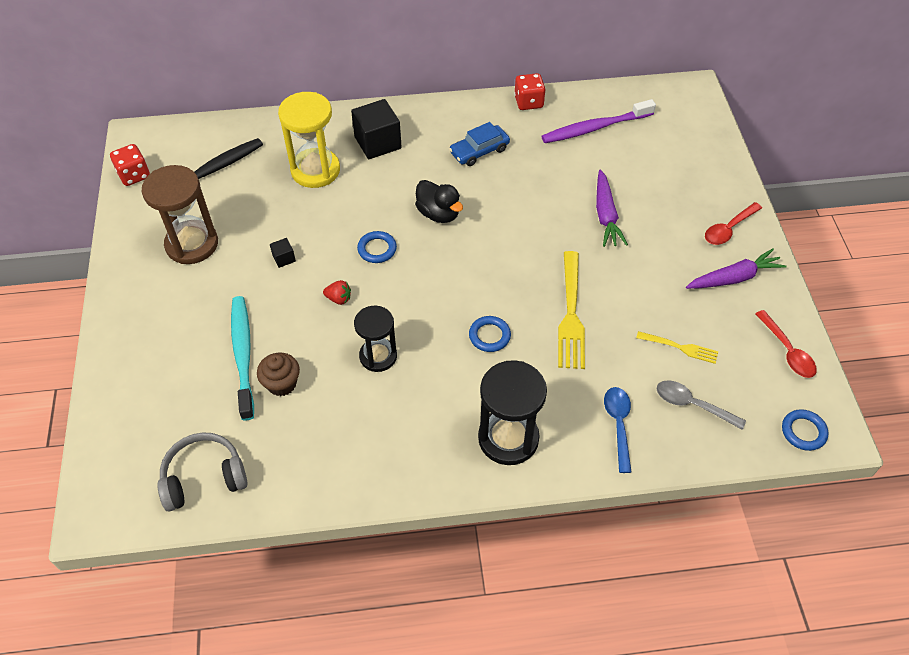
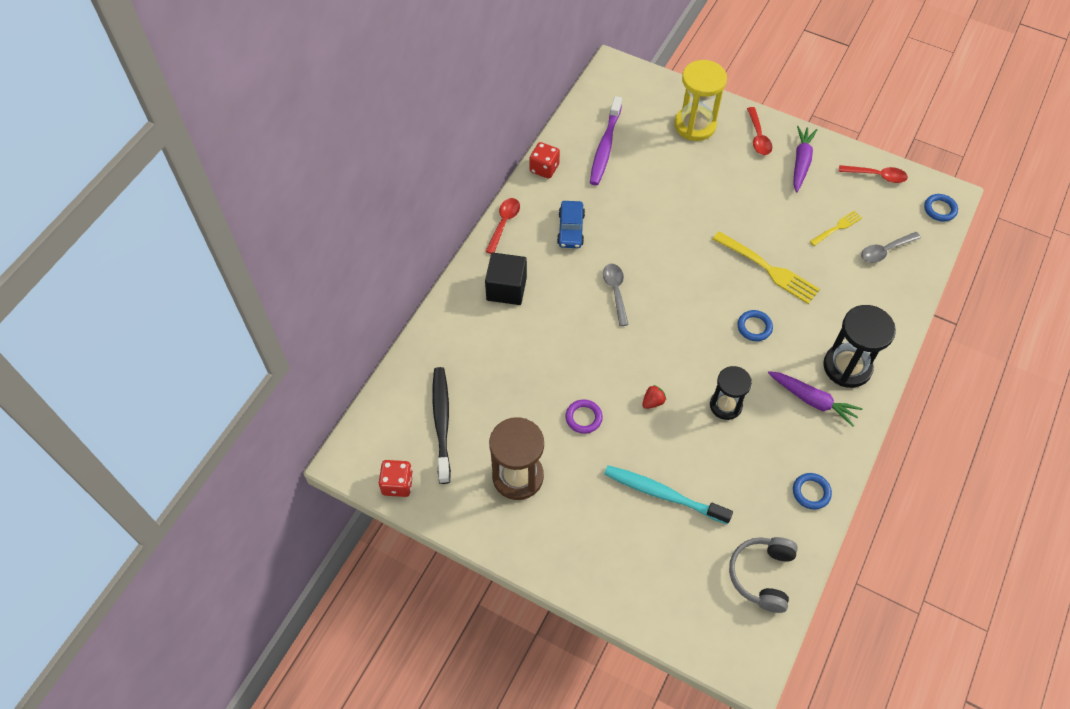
camera: 55 degrees left, 5 degrees up
brown cupcake [257,353,300,396] -> none
black cube [270,238,296,268] -> purple ring [565,399,603,434]
yellow hourglass [278,92,340,188] -> yellow hourglass moved to [674,60,727,141]
blue ring [357,231,397,263] -> blue ring moved to [793,473,832,510]
black duck [415,180,463,223] -> grey spoon [603,264,629,326]
purple carrot [596,170,628,247] -> purple carrot moved to [768,371,862,427]
blue spoon [604,387,632,473] -> none
none -> red spoon [485,198,520,254]

